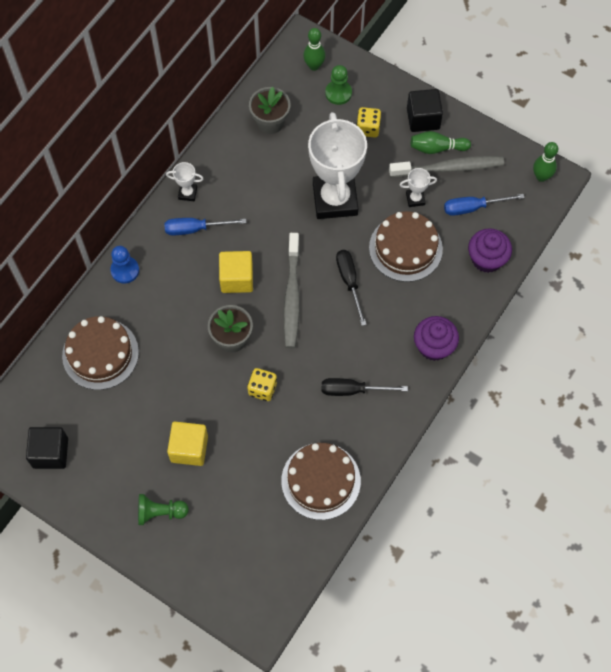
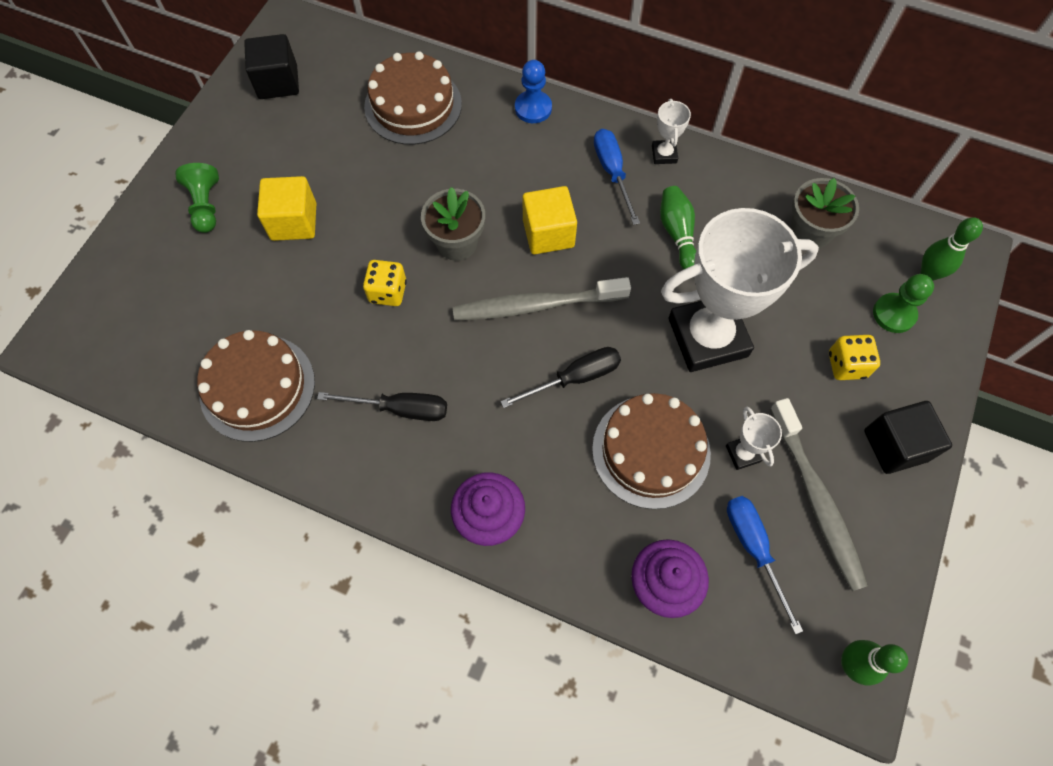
camera: 80 degrees right, 0 degrees up
black screwdriver [322,378,408,396] -> black screwdriver turned 105 degrees clockwise [317,392,447,421]
green bowling pin [411,131,471,154] -> green bowling pin moved to [660,186,696,270]

